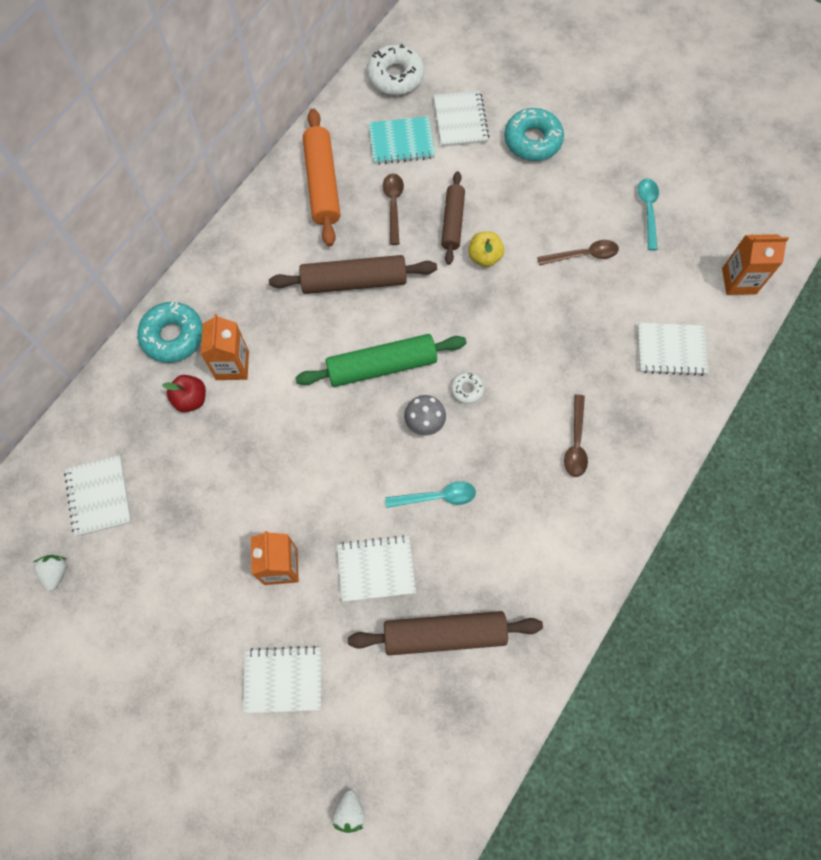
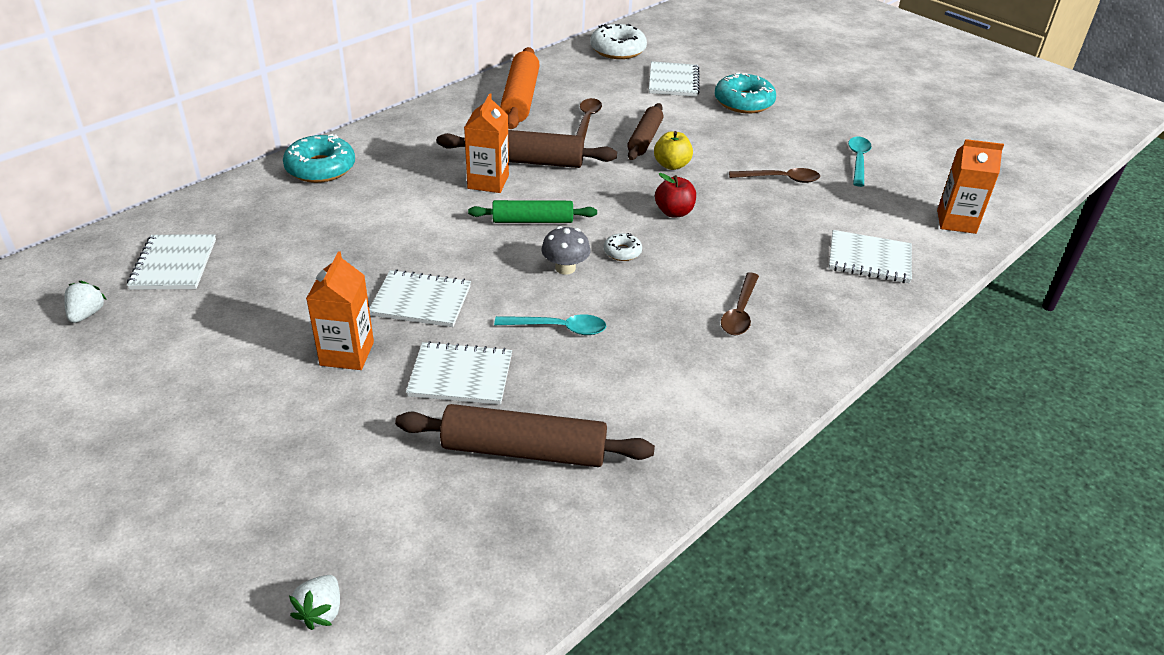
camera: 10 degrees right, 30 degrees down
red apple [162,375,206,412] -> red apple moved to [655,173,696,217]
orange carton [201,314,249,380] -> orange carton moved to [464,93,509,193]
white notebook [243,646,321,713] -> white notebook moved to [369,270,471,327]
green rolling pin [295,334,466,387] -> green rolling pin [468,200,597,223], size x0.65
turquoise notebook [369,116,435,165] -> none

